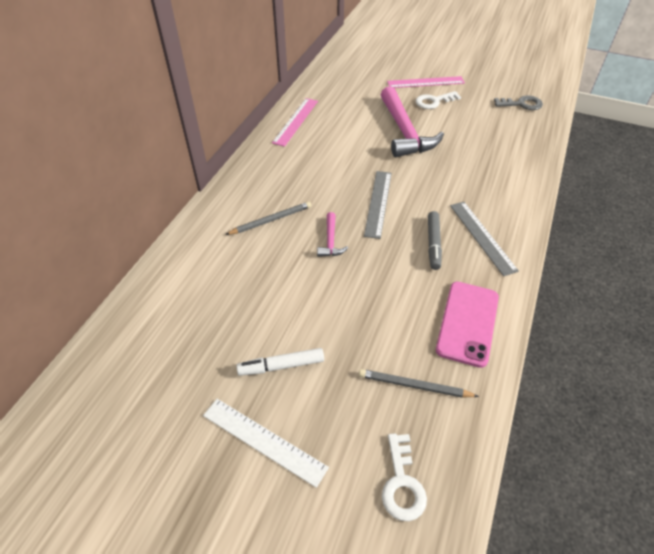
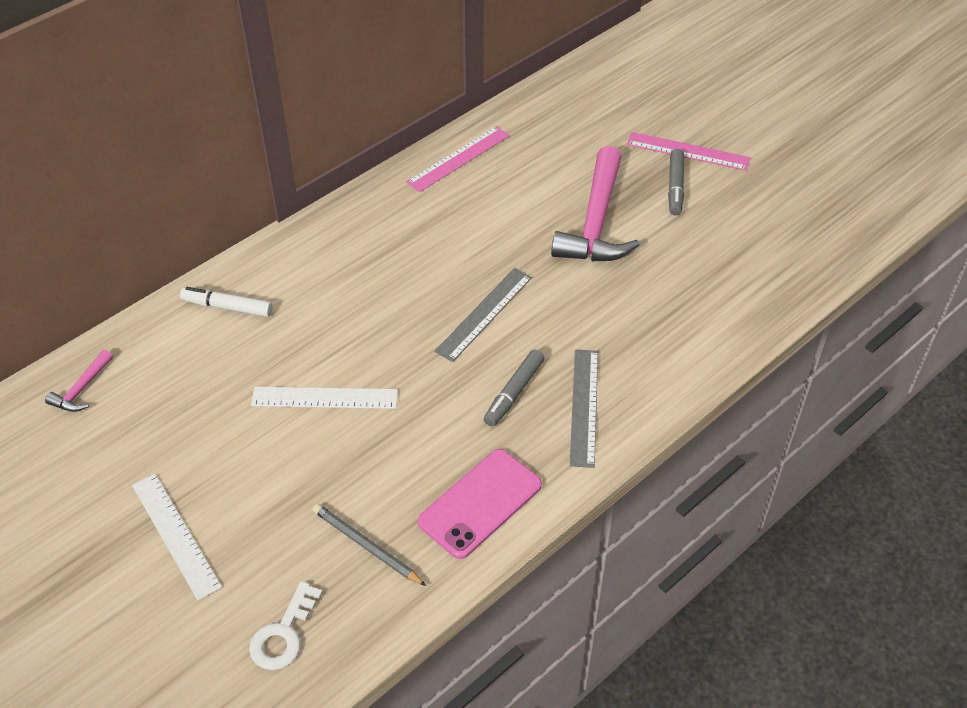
camera: 25 degrees right, 0 degrees up
grey pencil [225,202,312,235] -> none
white marker [236,348,324,376] -> white marker moved to [180,287,273,317]
pink hammer [317,212,348,257] -> pink hammer moved to [45,349,113,412]
white key [416,91,461,109] -> grey marker [668,149,684,215]
grey key [494,96,543,110] -> none
none -> white ruler [251,387,398,409]

